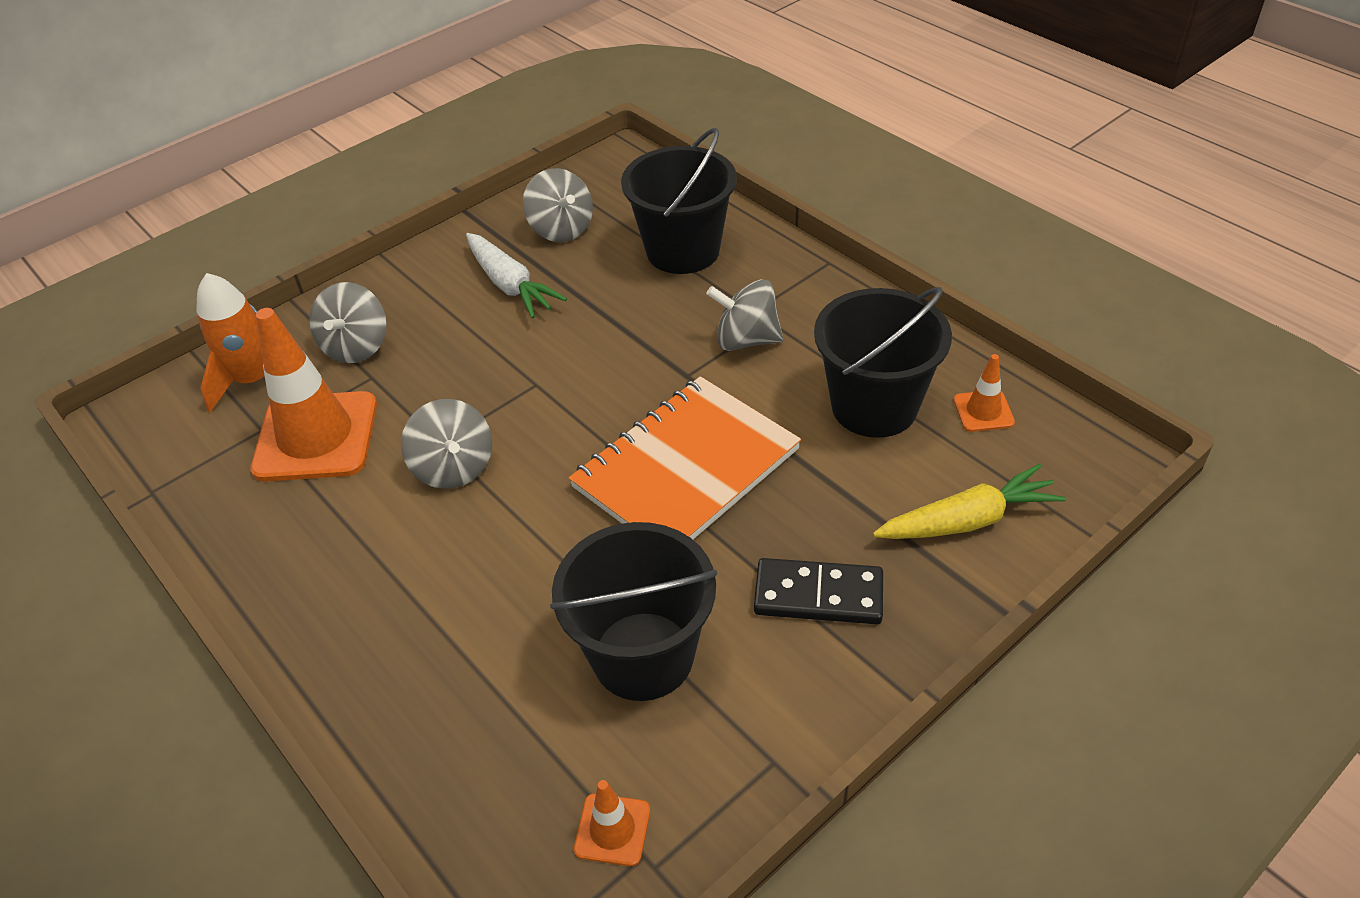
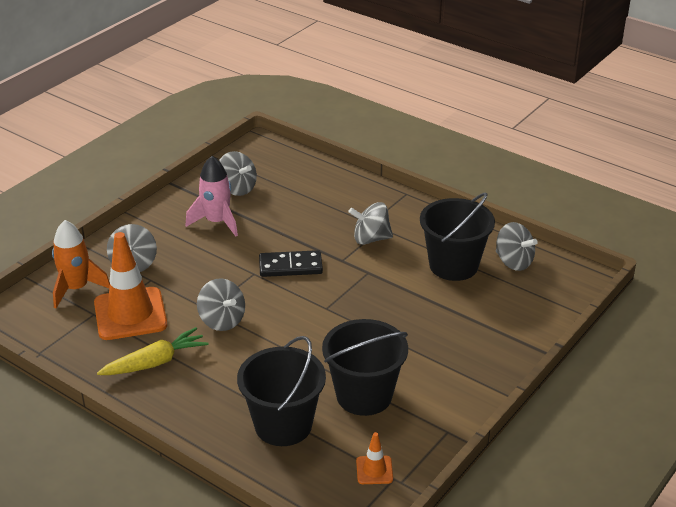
camera: 15 degrees left, 10 degrees down
white carrot [466,233,567,318] -> pink rocket [186,156,238,236]
orange notebook [569,376,801,539] -> none
black bucket [621,128,737,274] -> black bucket moved to [237,336,326,446]
black domino [754,558,883,624] -> black domino moved to [259,250,323,277]
yellow carrot [873,464,1066,539] -> yellow carrot moved to [97,327,208,375]
orange traffic cone [953,354,1015,432] -> grey spinning top [496,222,538,271]

